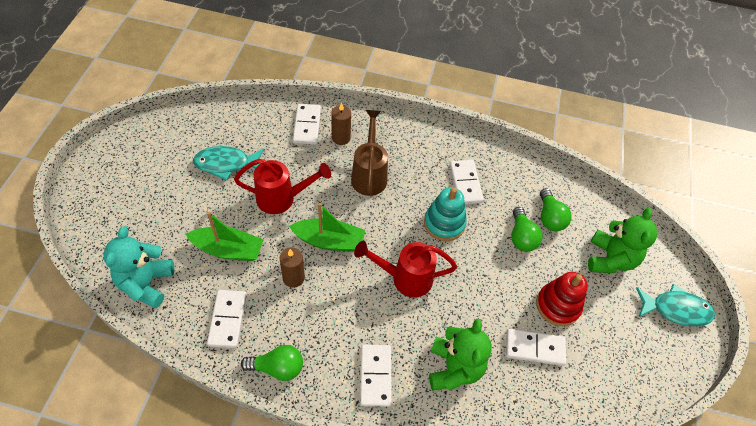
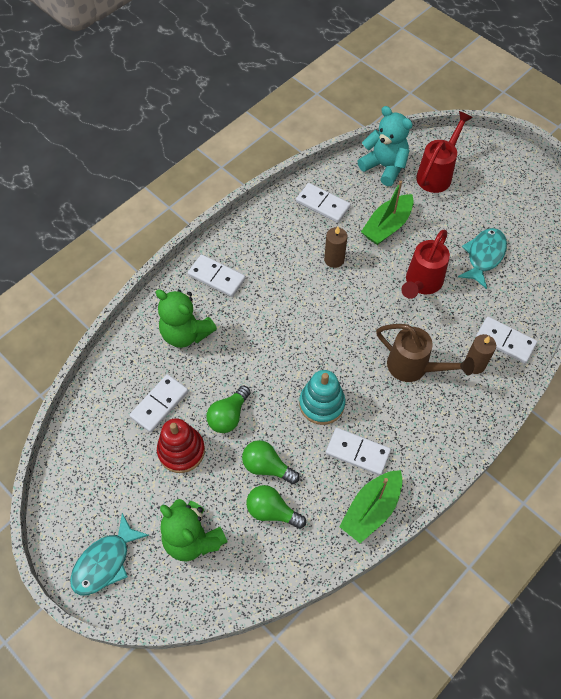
camera: 125 degrees right, 5 degrees up
green light bulb [241,345,303,381] -> green light bulb moved to [207,386,251,433]
green boat [289,203,365,252] -> green boat moved to [339,470,403,543]
red watering can [354,241,457,298] -> red watering can moved to [416,111,473,193]

